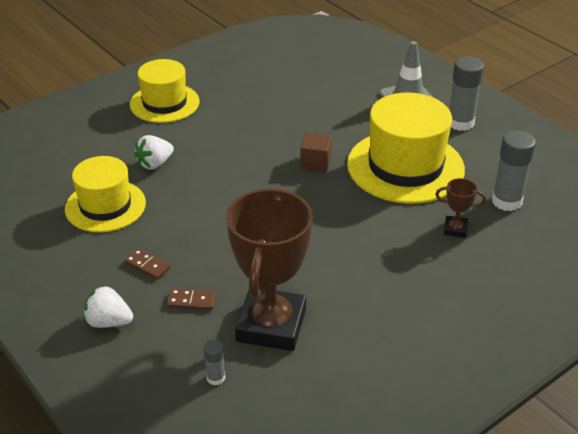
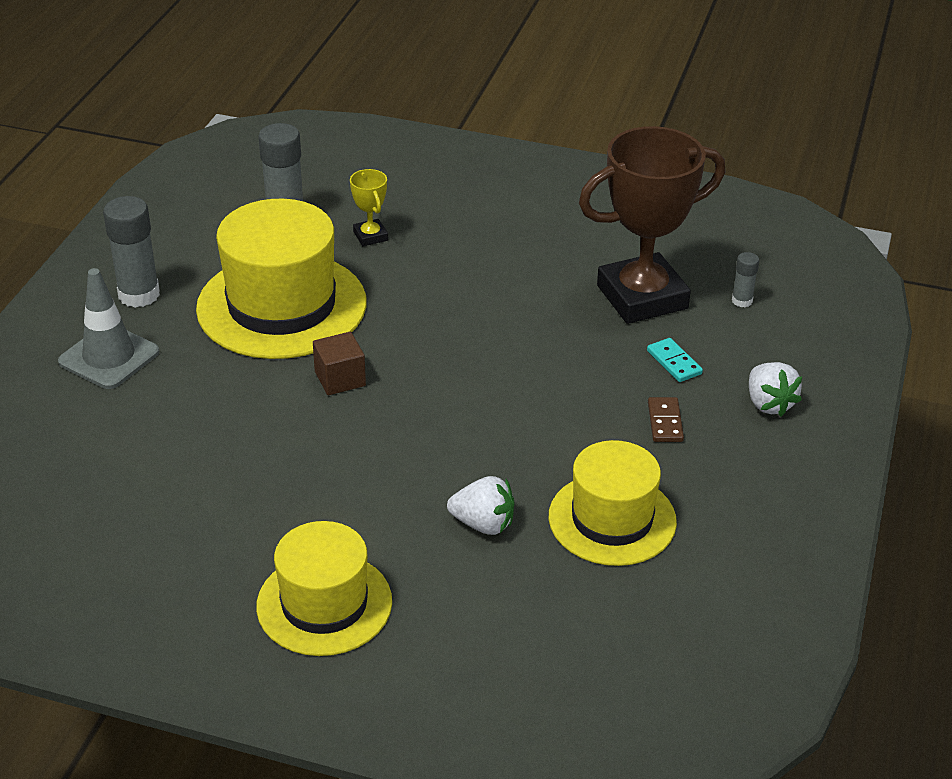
camera: 125 degrees left, 0 degrees up
brown domino [167,288,216,310] -> turquoise domino [647,338,703,382]
brown trophy [435,178,486,238] -> yellow trophy [350,169,388,246]

